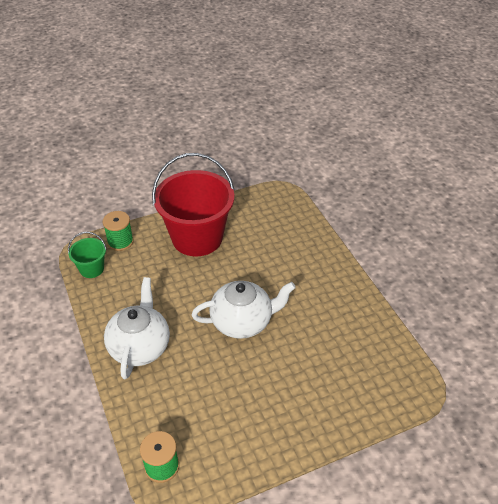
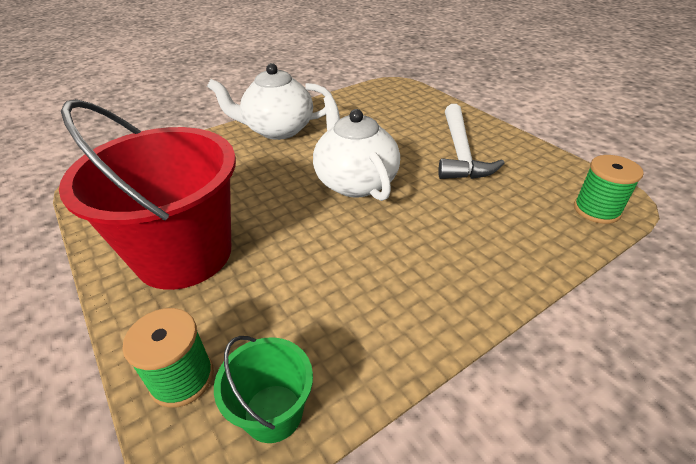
camera: 100 degrees left, 5 degrees down
white teapot [104,277,170,379] -> white teapot moved to [207,63,332,140]
none -> white hammer [438,104,504,179]

